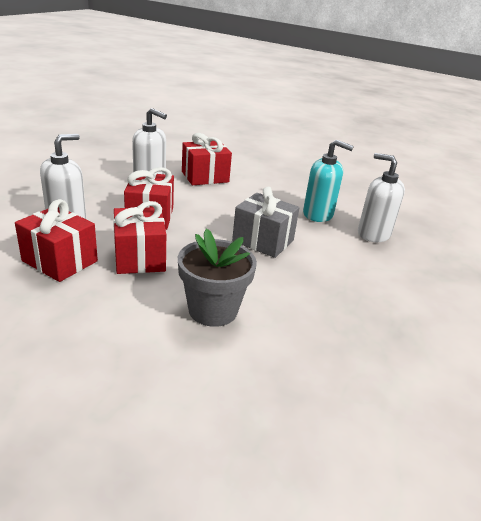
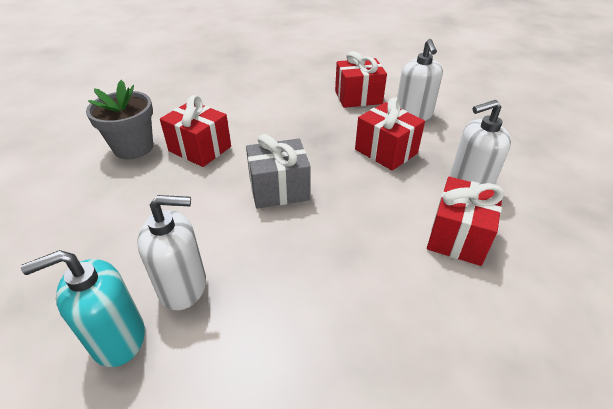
camera: 140 degrees right, 10 degrees up
red gift [113,201,166,274] -> red gift moved to [160,95,231,167]
grey flower pot [178,229,257,327] -> grey flower pot moved to [86,80,153,159]
turquoise soap dispenser [303,140,354,222] -> turquoise soap dispenser moved to [21,250,145,367]

